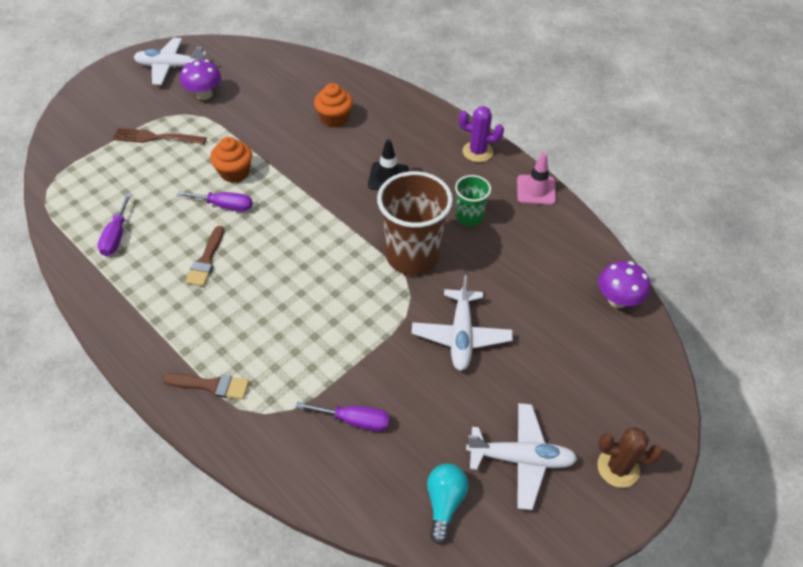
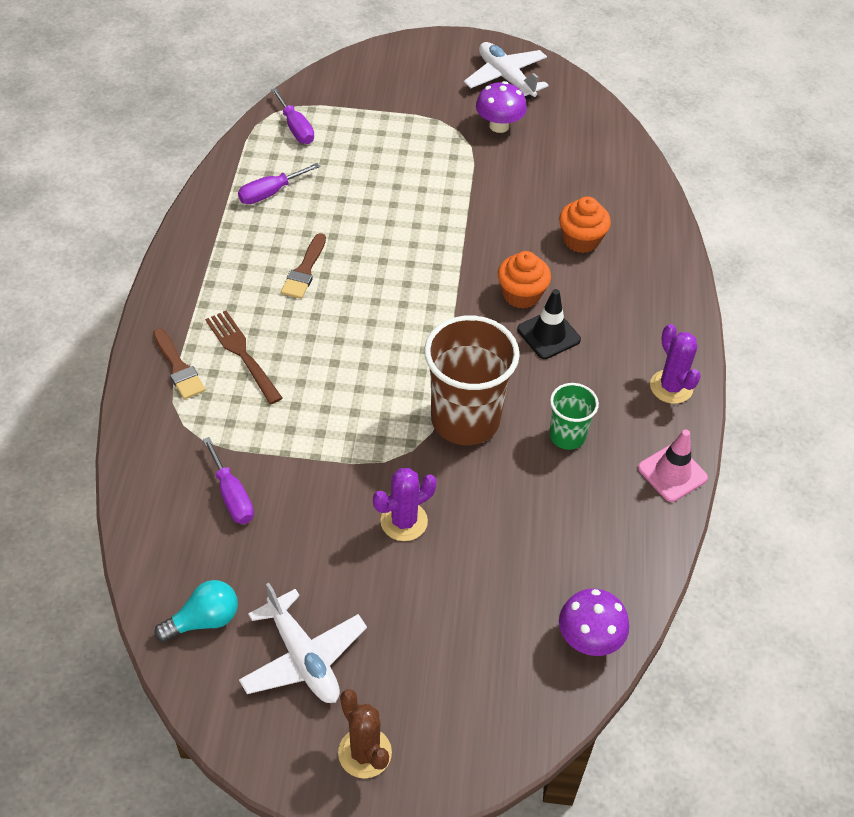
camera: 50 degrees right, 0 degrees up
brown fork [113,128,207,144] -> brown fork moved to [205,311,282,404]
purple screwdriver [176,191,253,212] -> purple screwdriver moved to [271,88,314,144]
brown brush [185,226,224,286] -> brown brush turned 45 degrees counterclockwise [281,233,326,299]
orange cupcake [210,137,252,183] -> orange cupcake moved to [498,251,551,309]
white plane [411,275,513,371] -> purple cactus [373,468,437,541]

